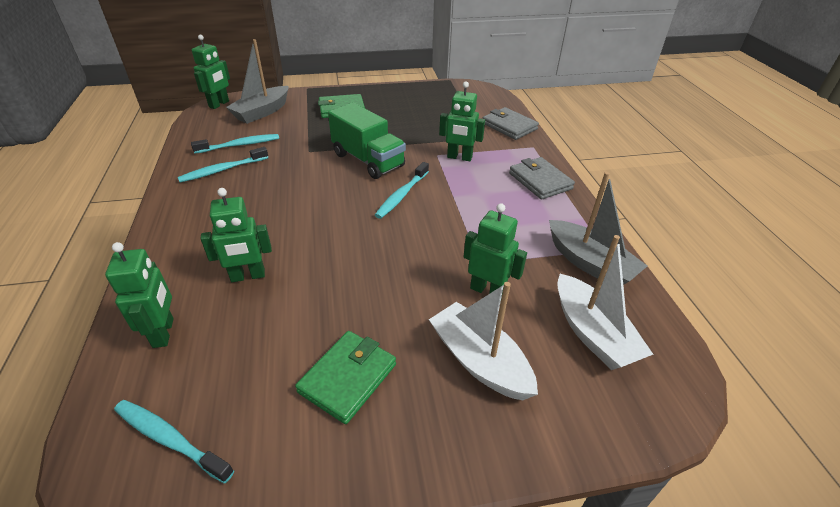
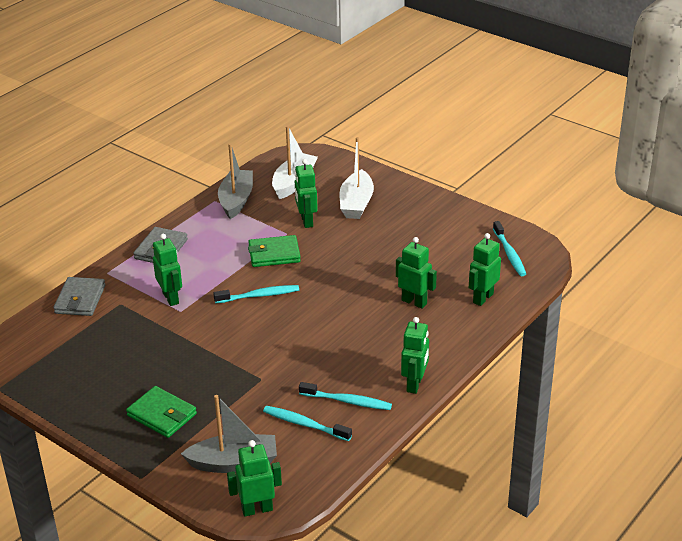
camera: 130 degrees left, 5 degrees down
green wallet [295,331,396,424] -> green wallet moved to [248,235,301,267]
green truck [328,102,406,179] -> none
none -> green robot [401,317,429,394]

